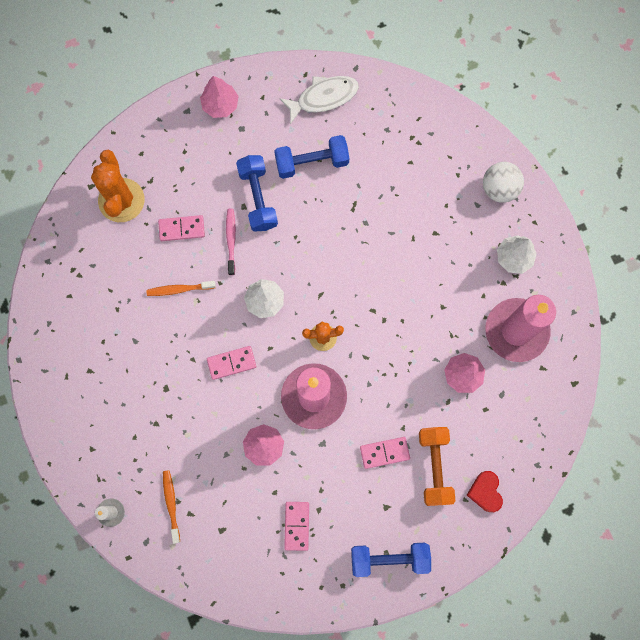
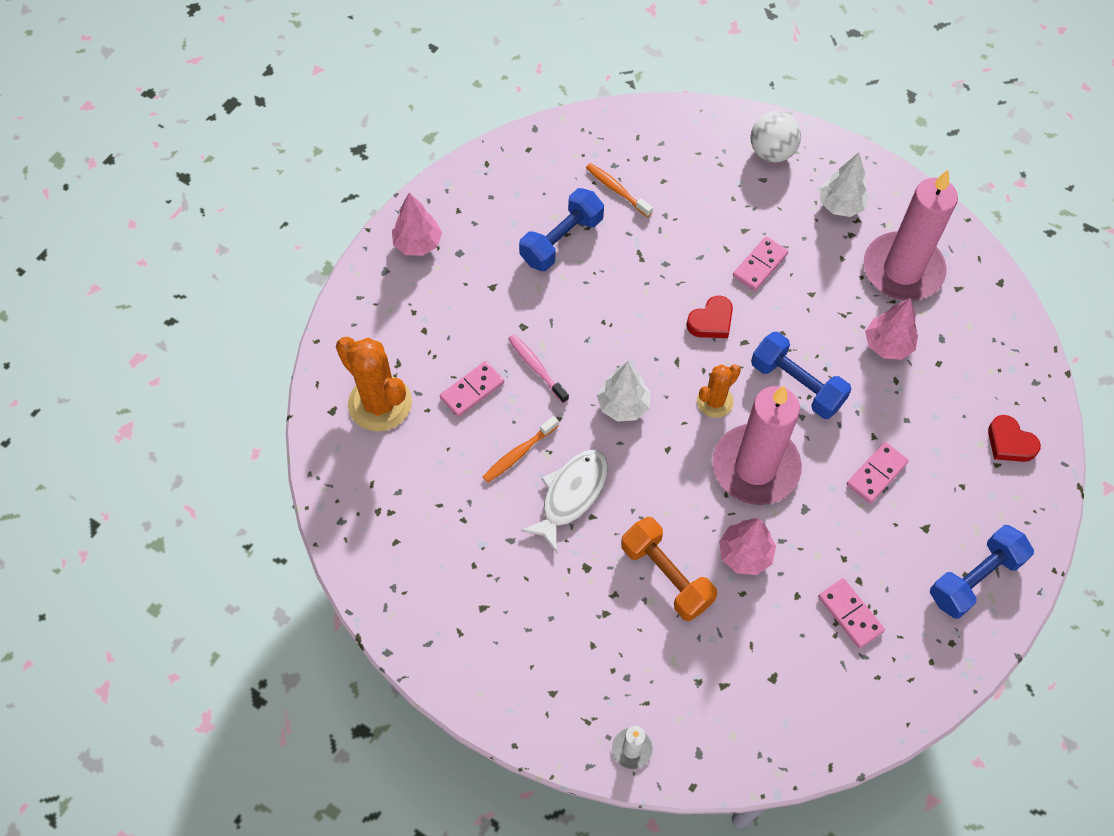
camera: 35 degrees left, 15 degrees down
orange toothbrush [163,470,180,544] -> orange toothbrush moved to [586,163,653,217]
pink domino [207,346,256,380] -> pink domino moved to [733,237,788,291]
blue dumbbell [236,155,278,232] -> blue dumbbell moved to [751,332,852,419]
white fish [279,76,359,124] -> white fish moved to [521,449,608,552]
orange dumbbell [419,427,455,506] -> orange dumbbell moved to [621,517,717,621]
none -> red heart [686,296,733,338]

